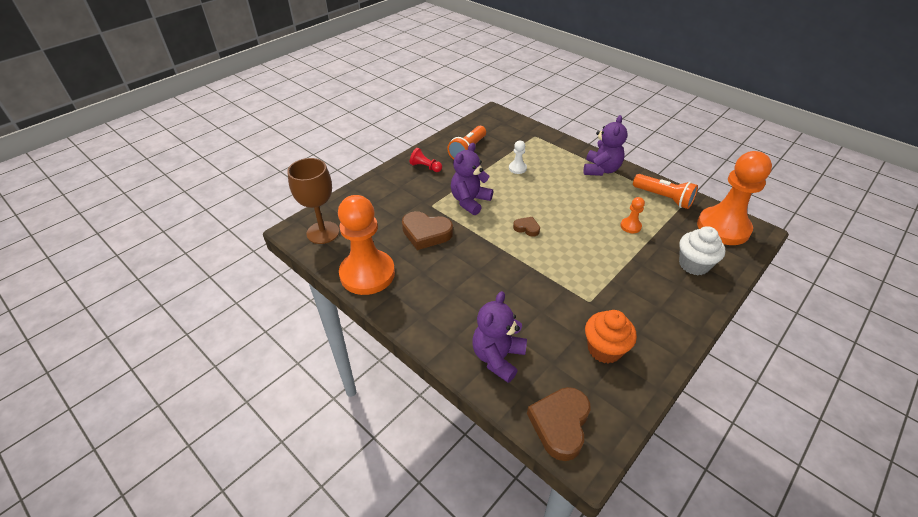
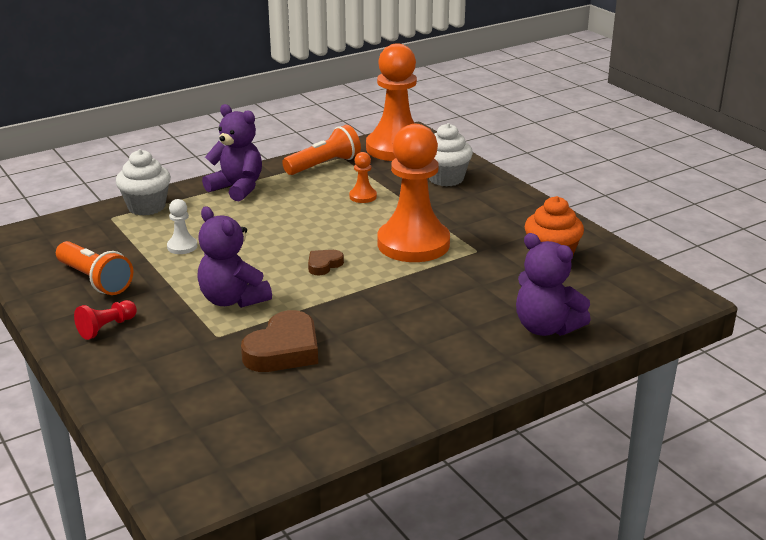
camera: 75 degrees left, 15 degrees down
brown goblet [287,158,339,244] -> none
orange pawn [338,195,395,295] -> orange pawn moved to [377,124,450,262]
brown heart [527,387,591,461] -> none
none -> white cupcake [116,149,171,216]

